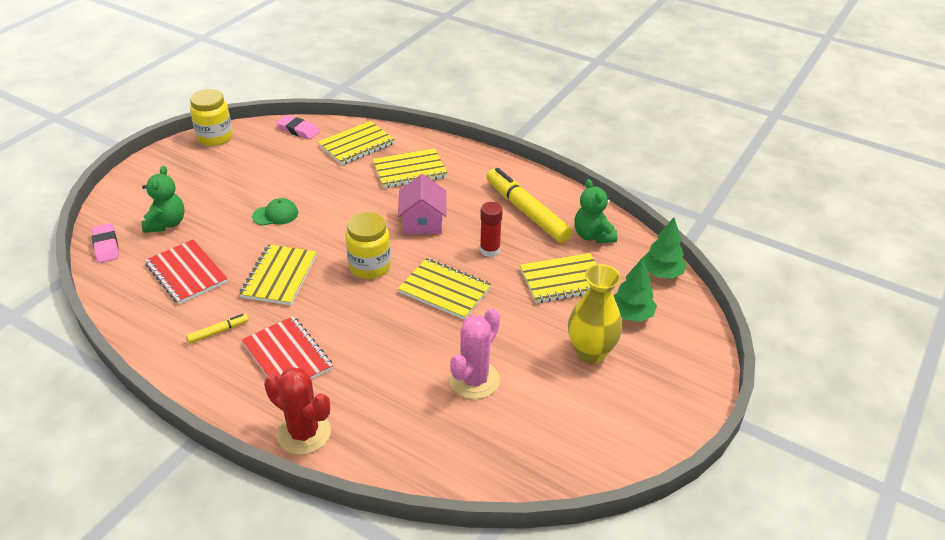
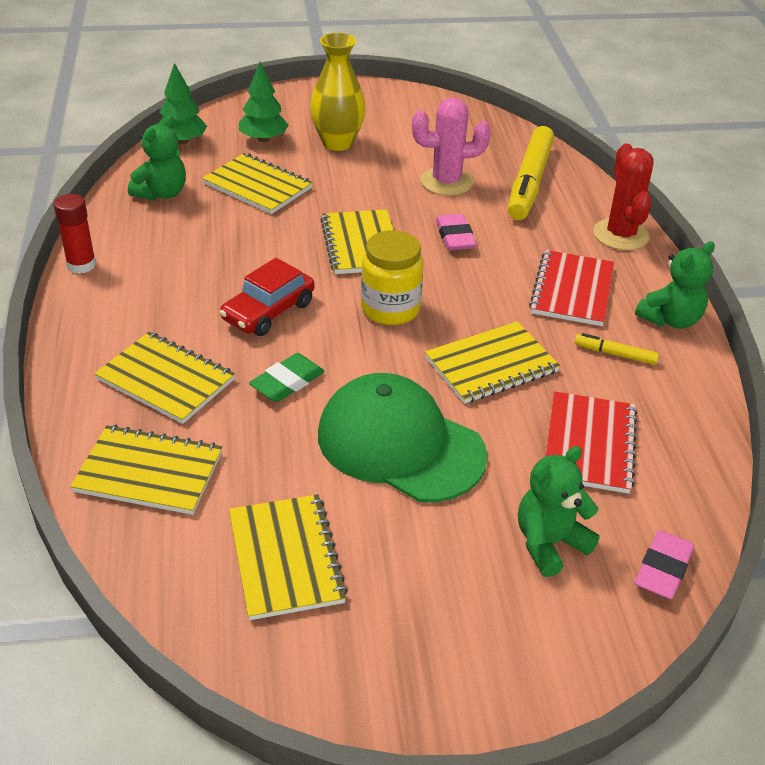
camera: 130 degrees left, 0 degrees up
yellow jar [190,89,233,146] -> none
green cap [252,198,298,226] -> green cap [318,373,488,502], size x2.26
pink eraser [276,115,320,140] -> pink eraser moved to [436,214,476,250]
pink house [398,174,446,234] -> red car [219,258,314,336]
red glue stick [480,202,503,257] -> red glue stick moved to [54,194,96,274]
yellow marker [486,168,572,243] -> yellow marker moved to [508,126,554,220]
none -> yellow notebook [229,494,348,620]
none -> green eraser [249,353,325,402]
none -> green teddy bear [635,242,715,329]

